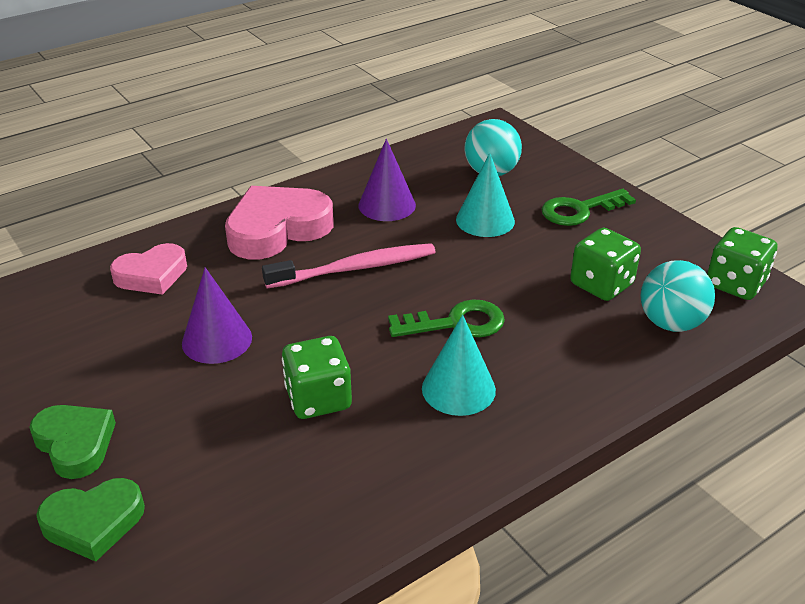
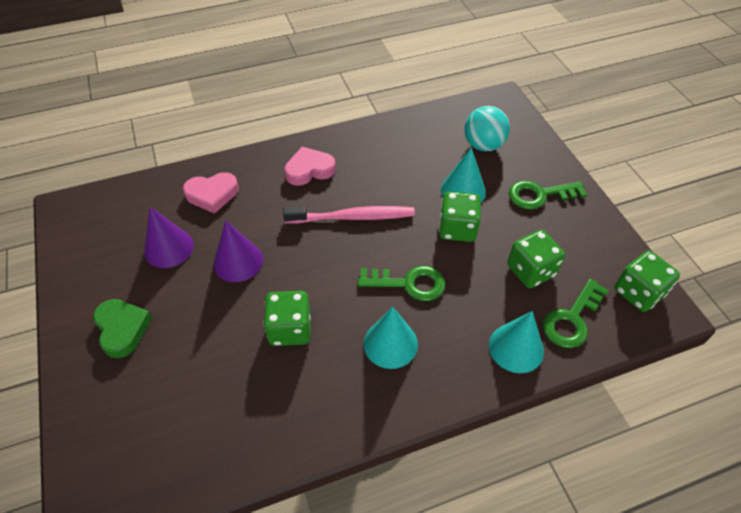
camera: 15 degrees right, 15 degrees up
green heart [36,478,145,562] -> none
pink heart [225,186,334,259] -> pink heart [284,147,336,186], size x0.62
purple cone [358,139,416,221] -> purple cone moved to [144,207,194,268]
turquoise ball [640,260,715,332] -> green key [543,279,608,348]
none -> green dice [439,191,481,242]
none -> turquoise cone [489,311,544,373]

